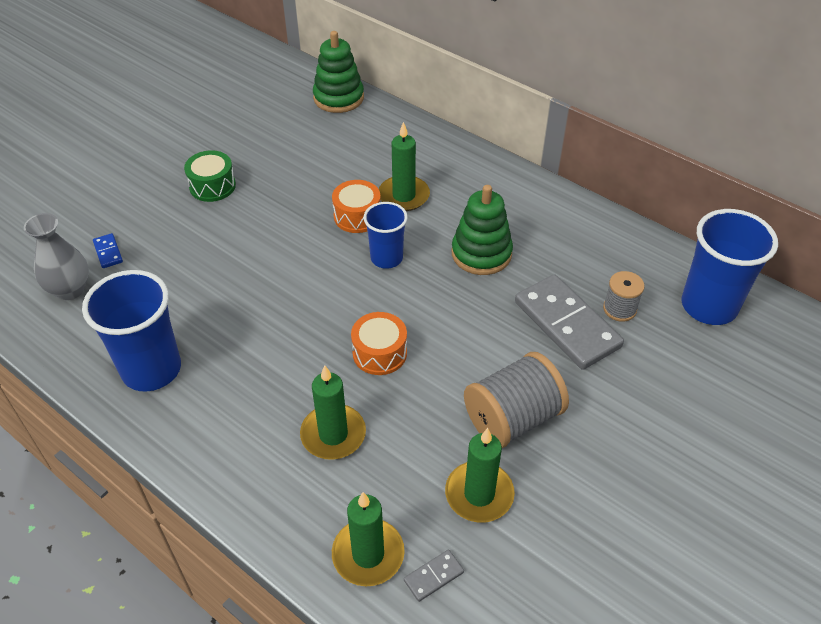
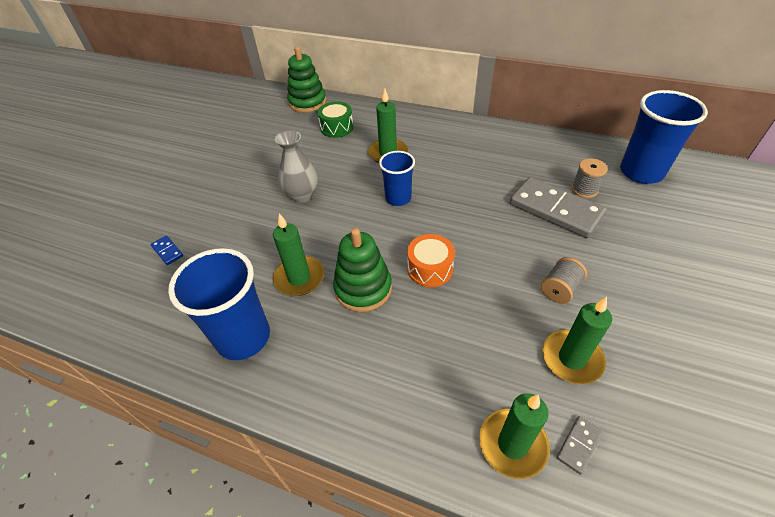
camera: 15 degrees left, 0 degrees up
grey vase [24,213,89,300] -> grey vase moved to [275,130,318,203]
green drum [184,150,236,202] -> green drum moved to [317,101,354,138]
green candle [300,365,366,460] -> green candle moved to [273,213,324,296]
orange drum [332,180,381,233] -> none
green stacking toy [451,185,513,275] -> green stacking toy moved to [333,228,392,312]
grey spool [464,352,569,448] -> grey spool [541,257,587,304], size x0.55

